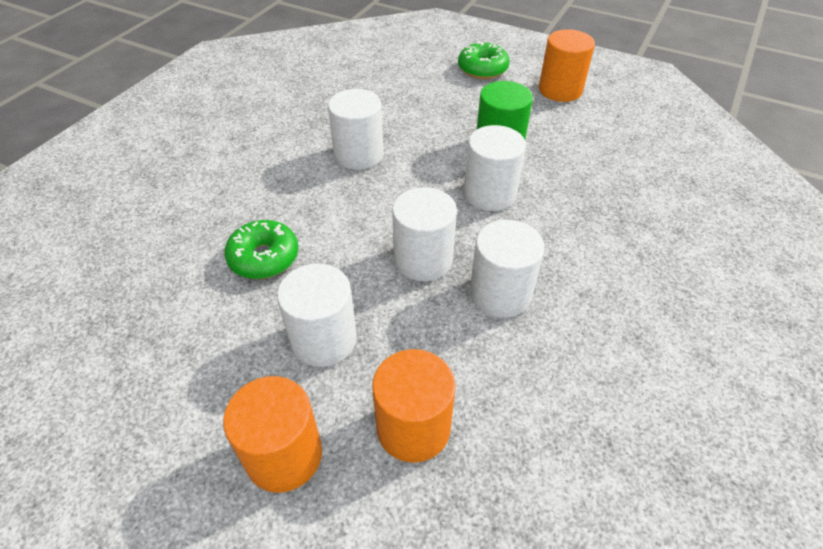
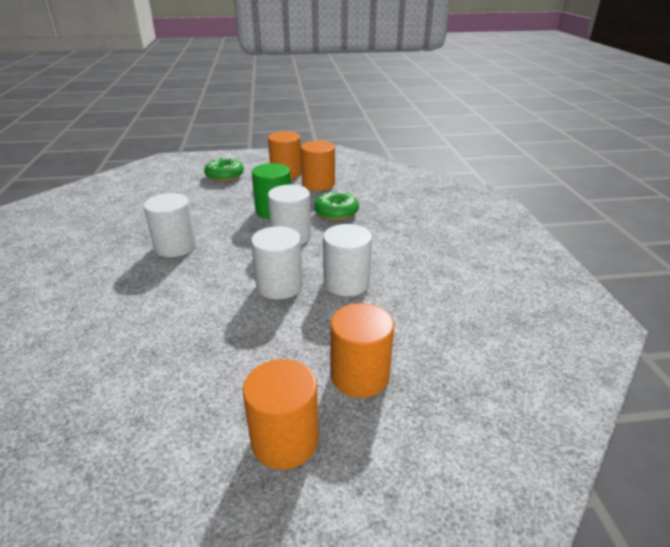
camera: 35 degrees left, 15 degrees down
green donut [224,220,299,279] -> green donut moved to [314,190,359,221]
white cylinder [277,264,357,367] -> none
none -> orange cylinder [301,141,335,191]

